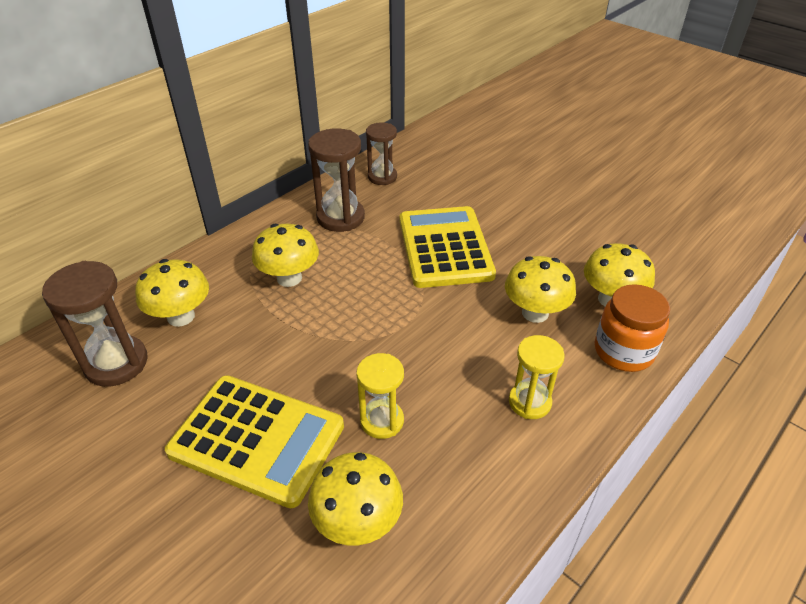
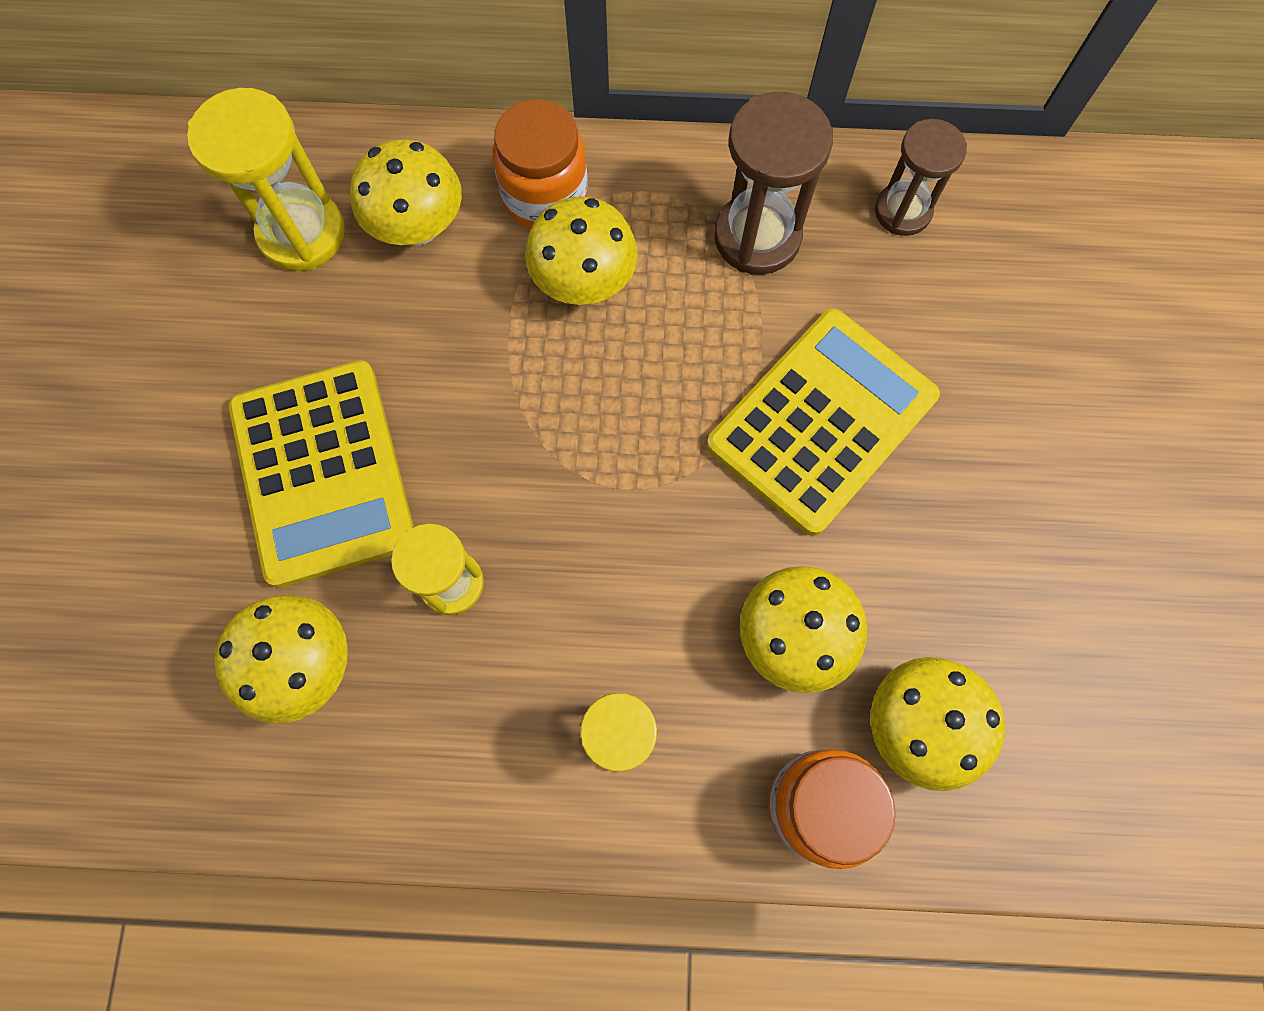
camera: 50 degrees right, 30 degrees up
brown hourglass [42,261,148,387] -> yellow hourglass [187,88,345,271]
none -> orange jar [493,99,588,230]

